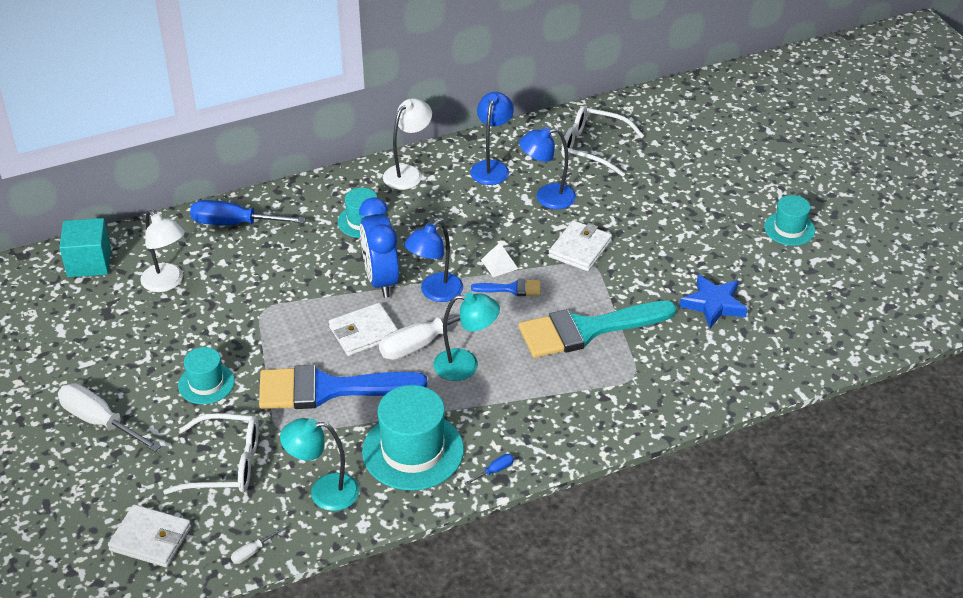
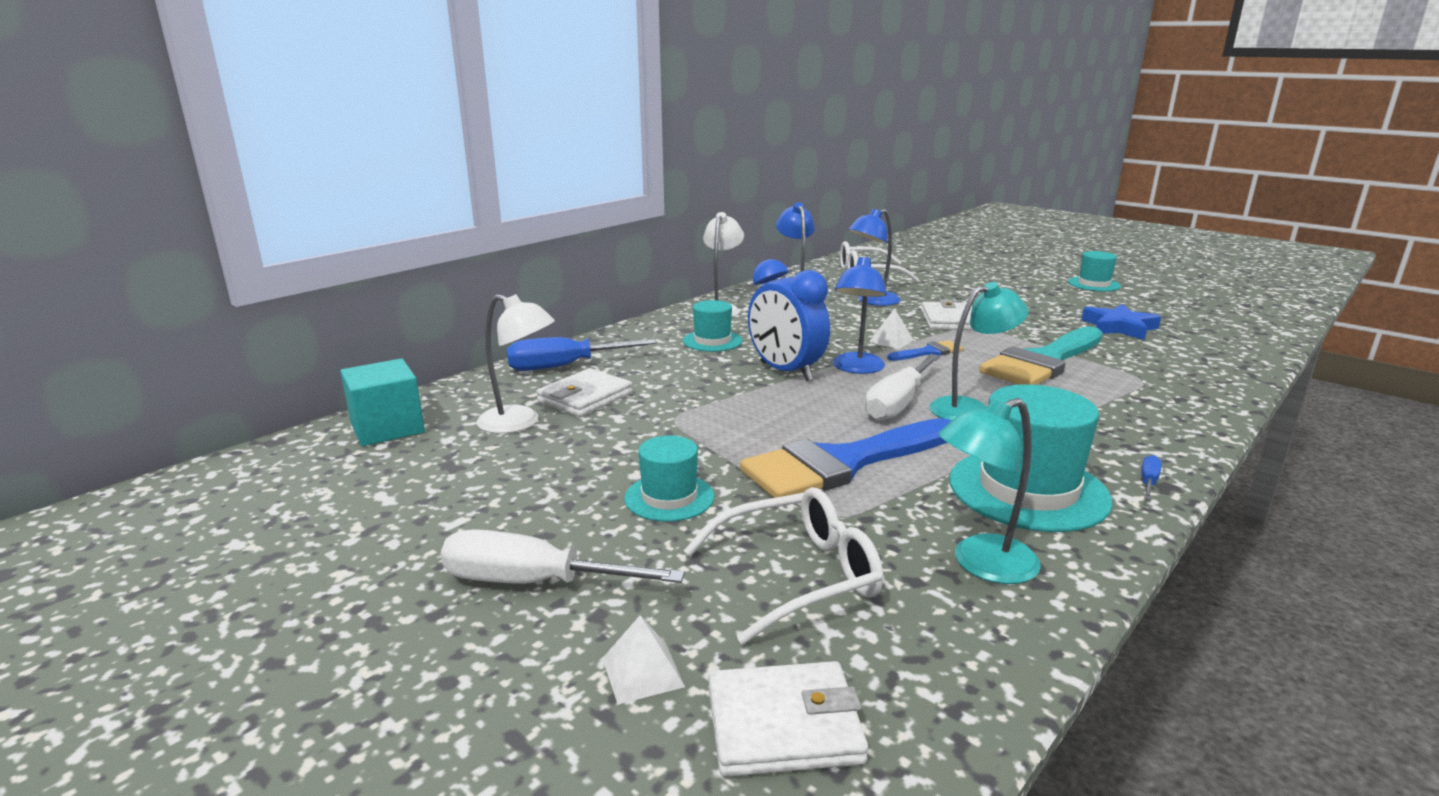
camera: 25 degrees left, 20 degrees down
white screwdriver [231,527,284,564] -> none
white wallet [329,303,398,356] -> white wallet moved to [536,368,633,417]
none -> white pyramid [602,616,685,704]

